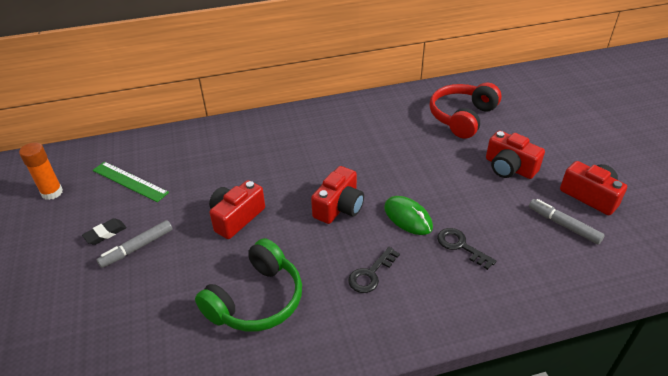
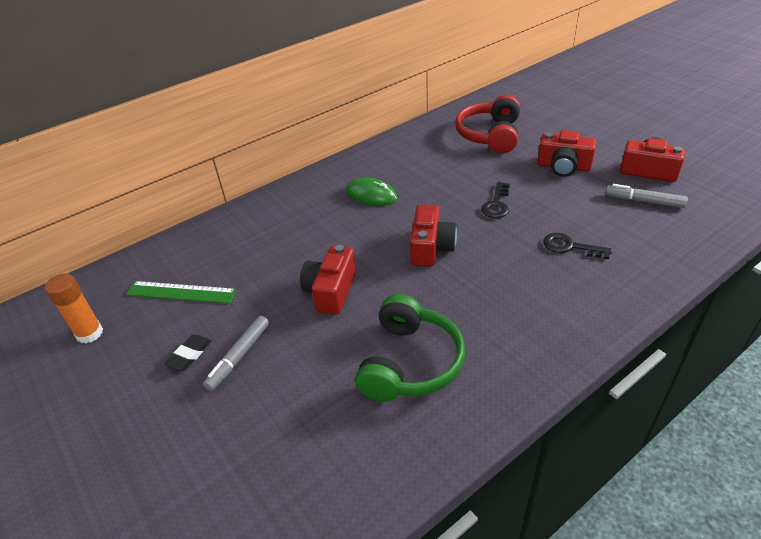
camera: 20 degrees left, 0 degrees up
black key [348,247,400,293] -> black key moved to [481,182,510,218]
green mouse [384,196,433,235] -> green mouse moved to [346,177,398,206]

